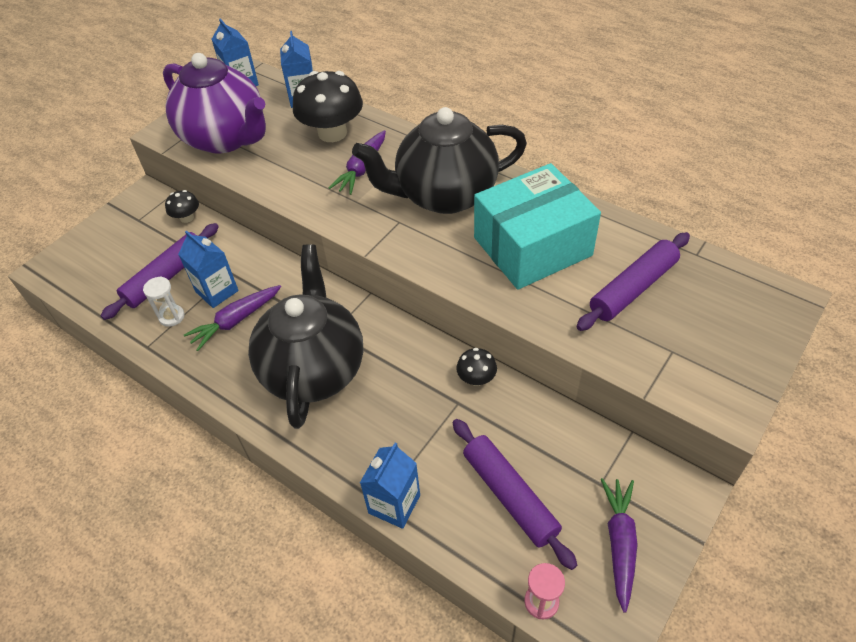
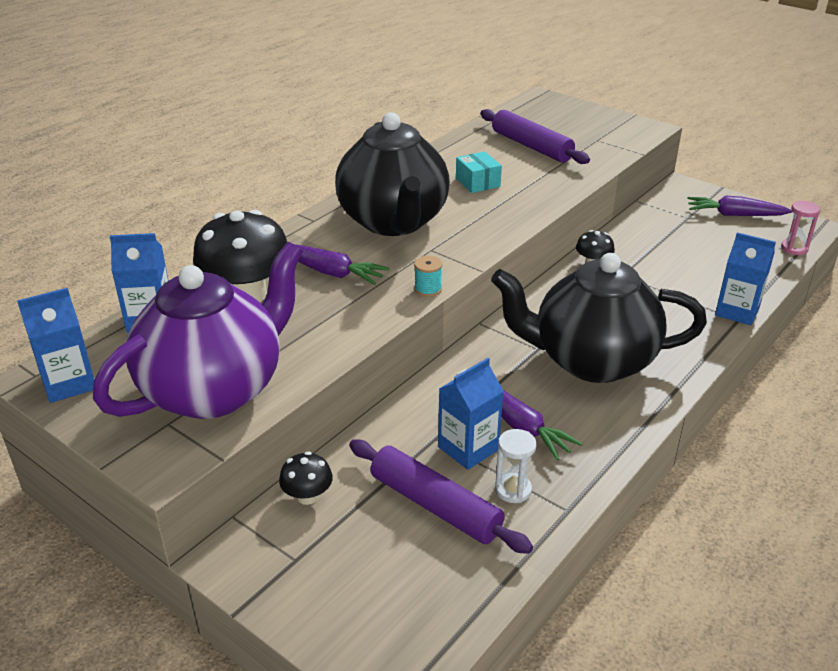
camera: 90 degrees left, 15 degrees down
purple rolling pin [453,419,577,570] -> none
turquoise box [474,163,601,289] -> turquoise box [456,151,502,193], size x0.41
none -> turquoise spool [414,256,443,297]

